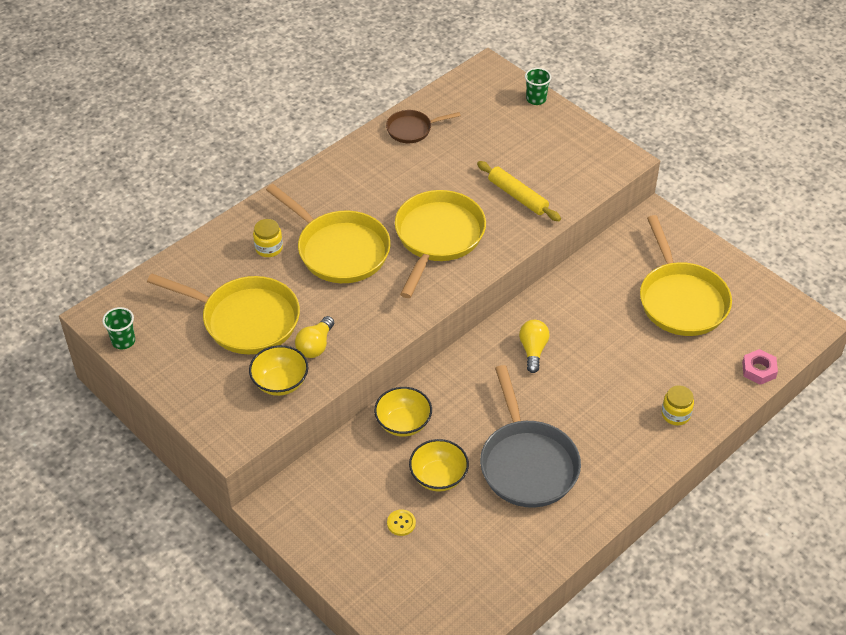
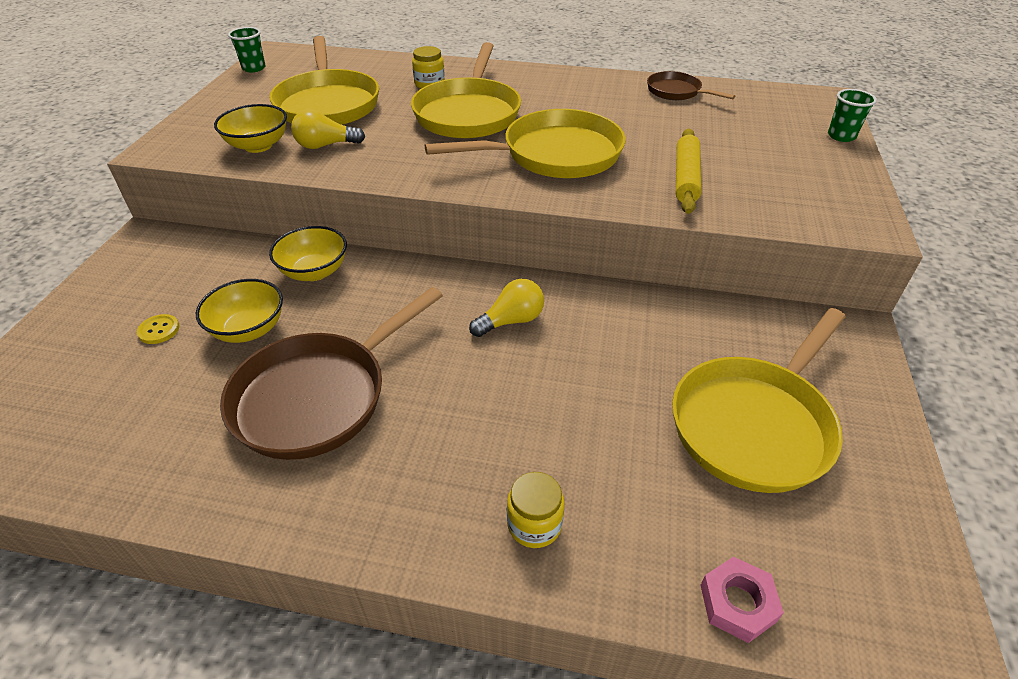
camera: 55 degrees right, 5 degrees down
grey pan [480,365,581,508] -> brown pan [220,287,443,460]

